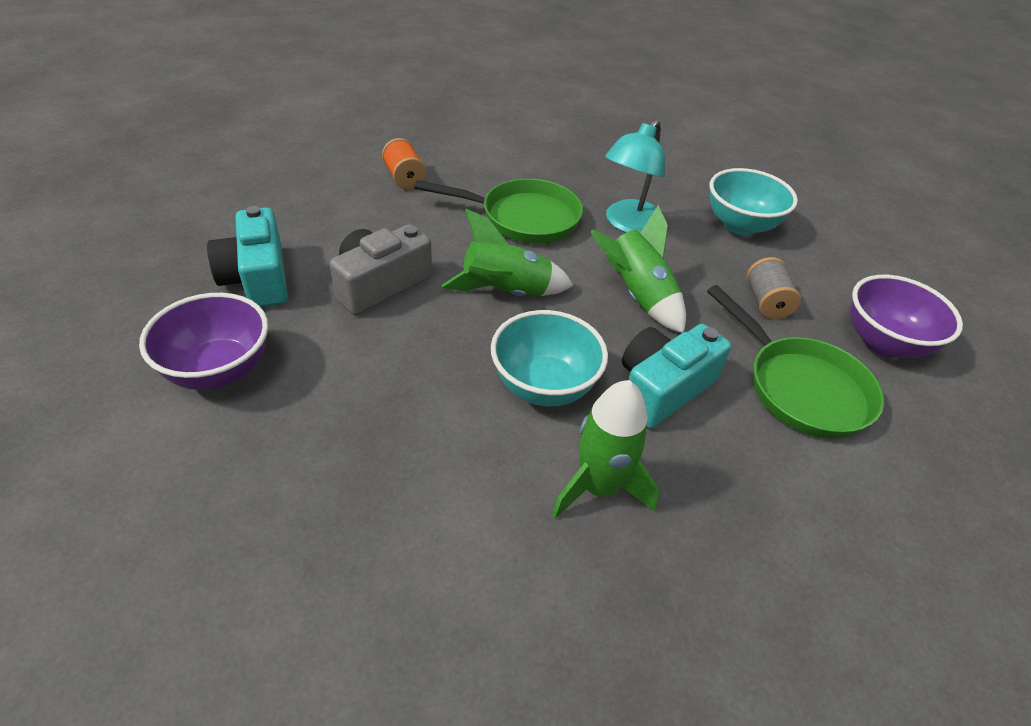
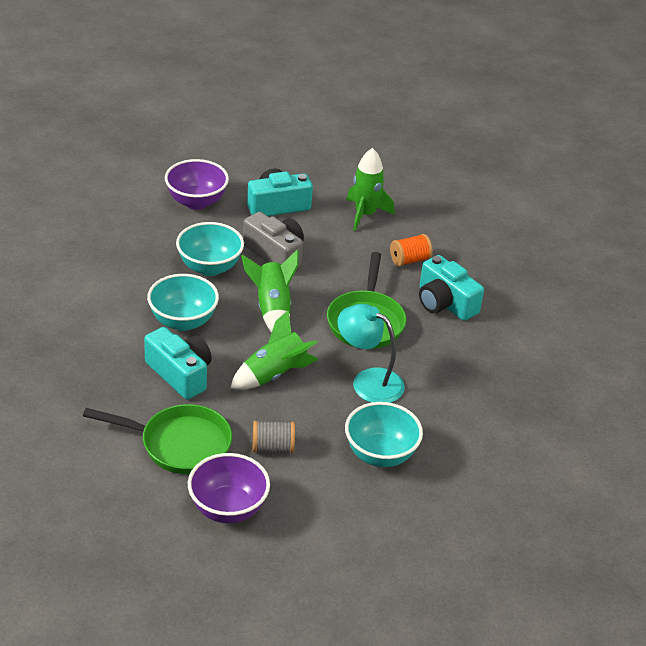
camera: 90 degrees right, 5 degrees down
green rocket [552,380,659,518] -> green rocket moved to [347,148,394,231]
green pan [707,285,884,439] -> green pan turned 135 degrees counterclockwise [83,404,232,474]
none -> turquoise bowl [176,222,244,276]
none -> turquoise camera [419,255,484,321]

